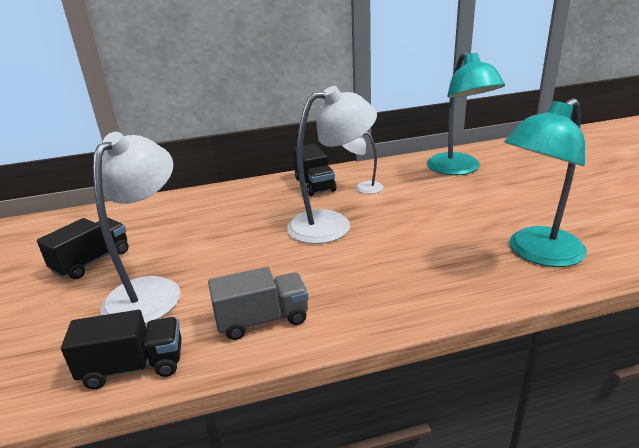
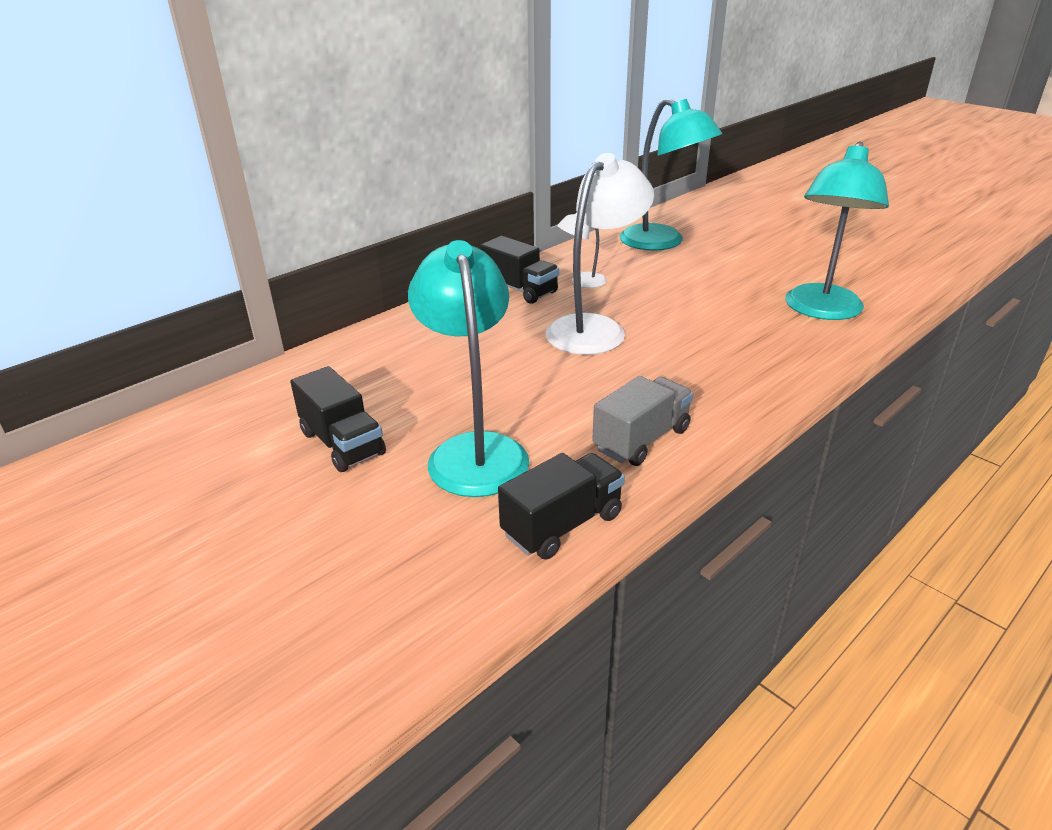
camera: 30 degrees left, 5 degrees up
black truck [37,218,129,279] -> black truck turned 135 degrees clockwise [290,366,386,472]
white lamp [93,132,181,324] -> turquoise lamp [408,240,529,497]

